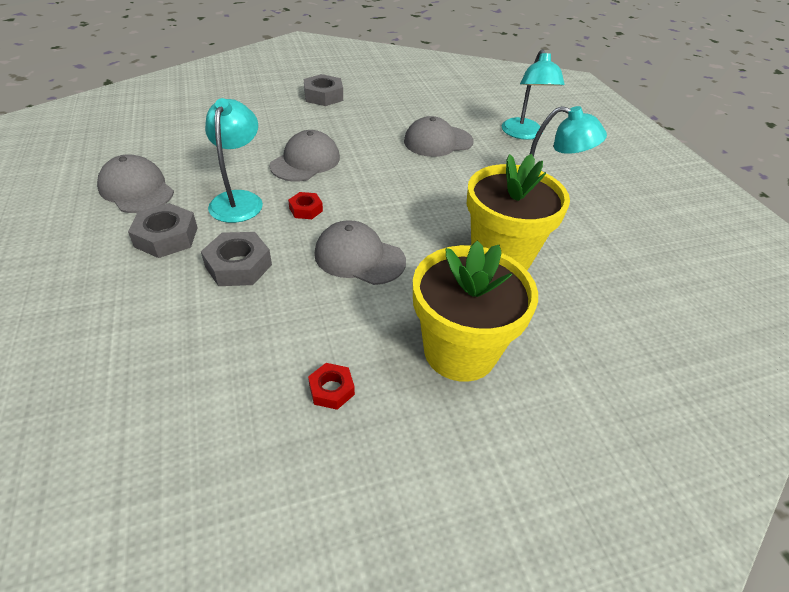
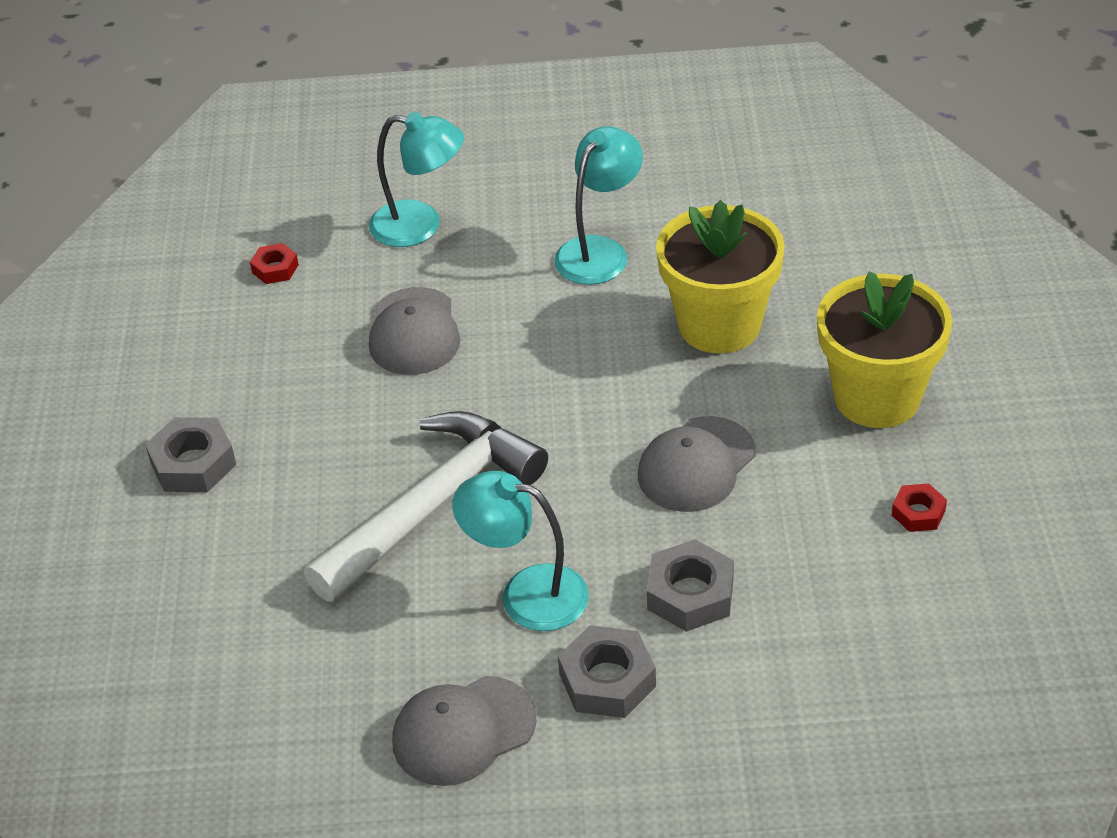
camera: 70 degrees left, 0 degrees up
grey cap [270,130,340,181] -> white hammer [304,411,548,602]
red nut [288,192,323,219] -> red nut moved to [250,243,299,284]

